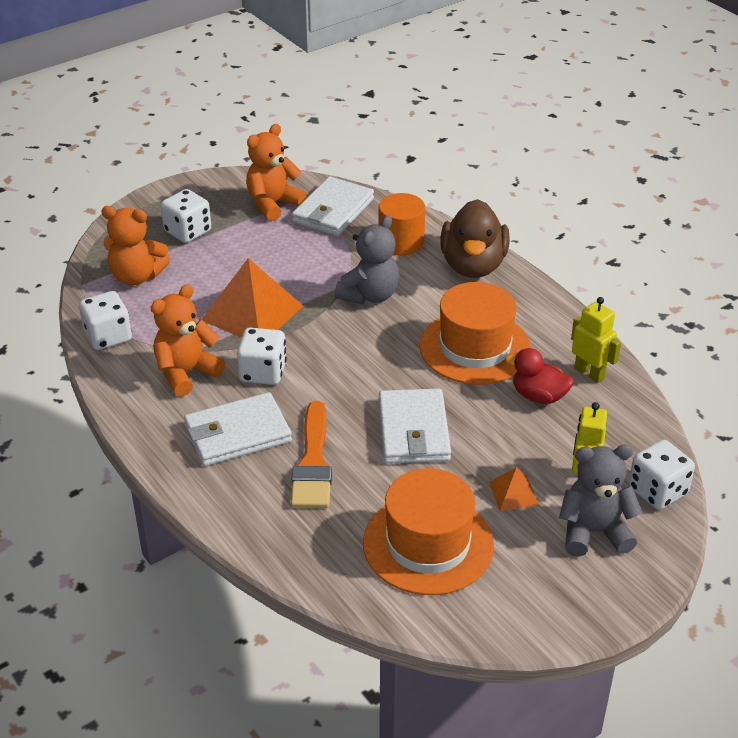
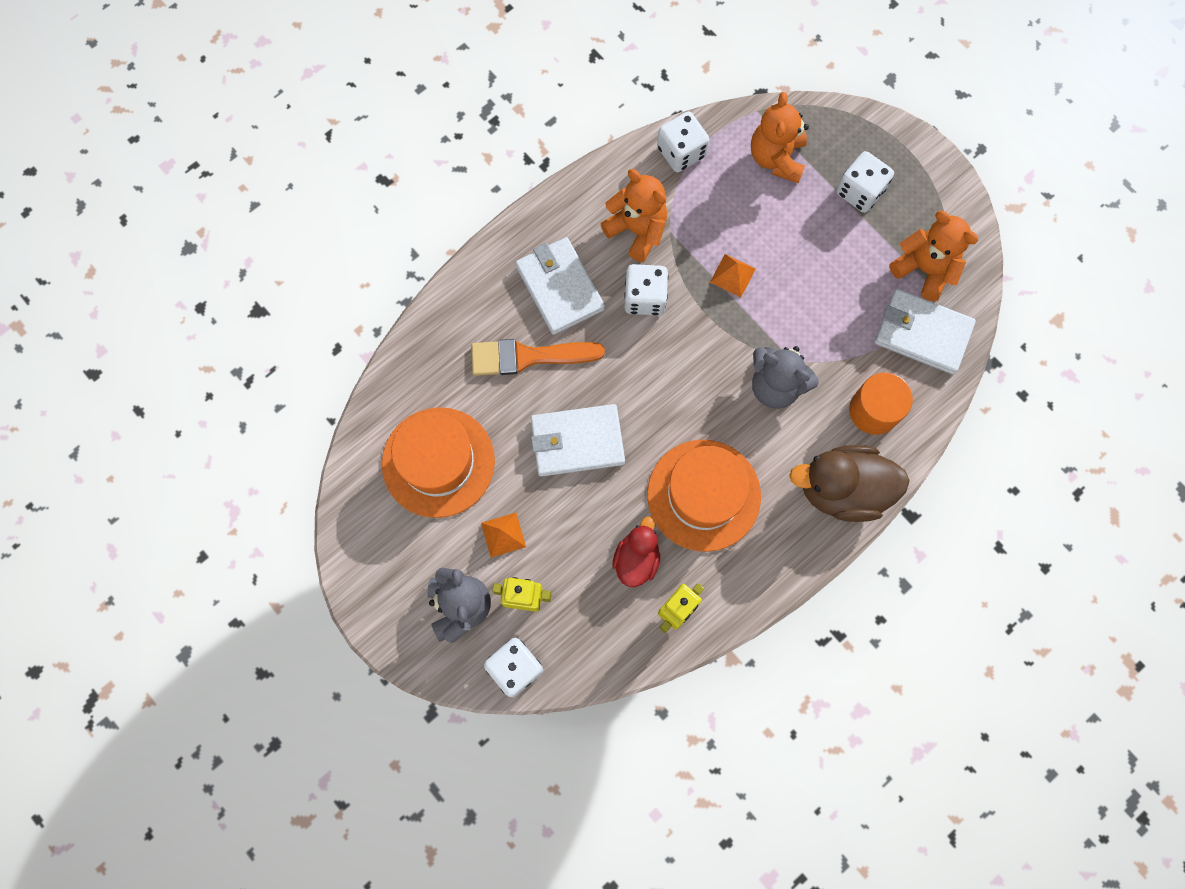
camera: 85 degrees right, 35 degrees up
orange pyramid [202,258,303,338] -> orange pyramid [710,254,756,297], size x0.47

